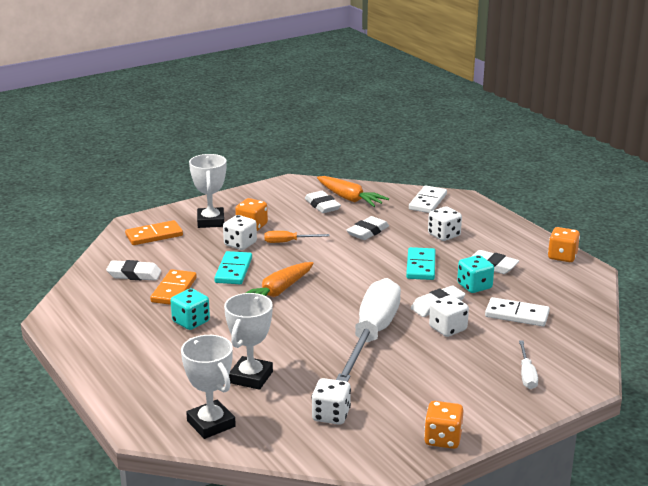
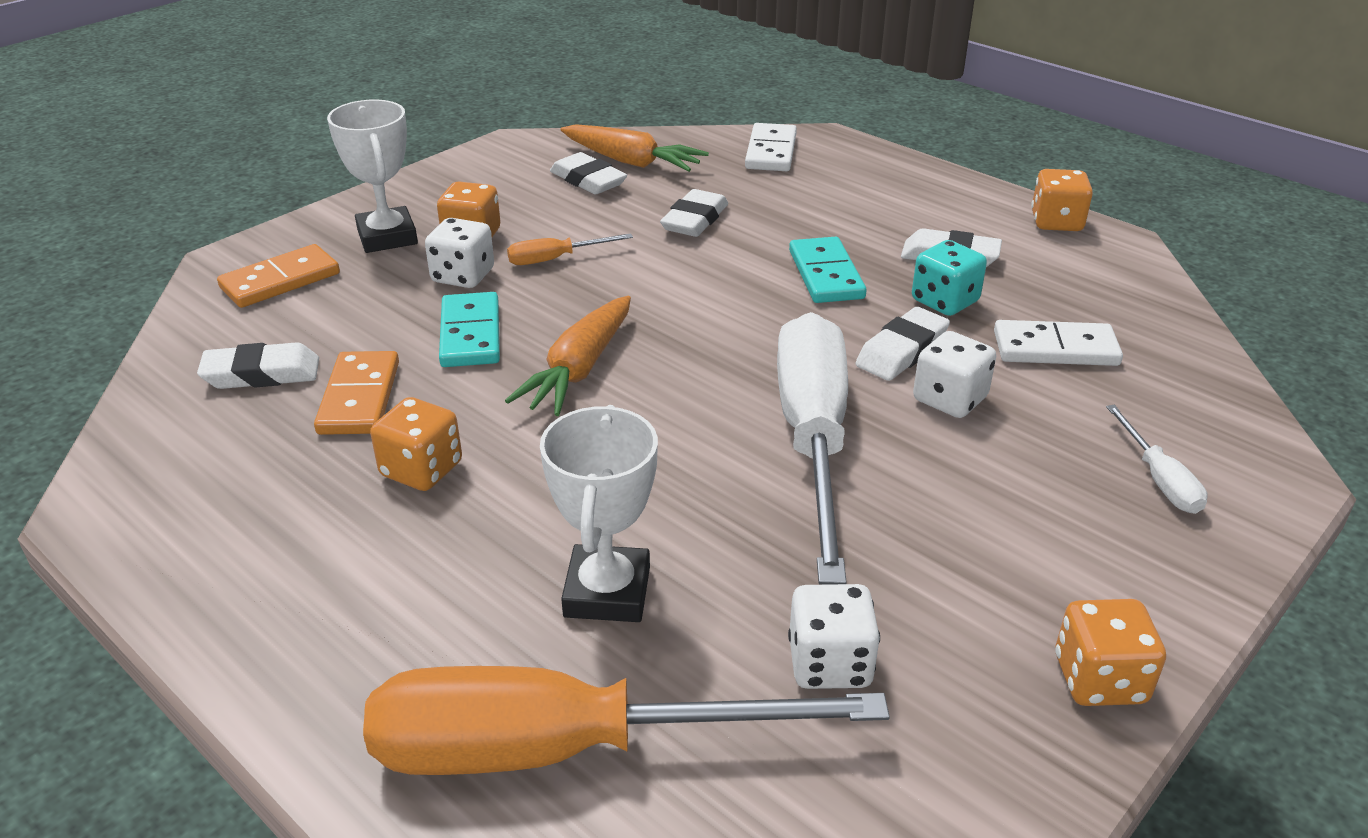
camera: 15 degrees left, 10 degrees up
turquoise dice [171,289,210,330] -> orange dice [370,397,462,491]
white trophy [181,335,236,439] -> orange screwdriver [363,666,890,775]
white dice [428,206,462,241] -> none

